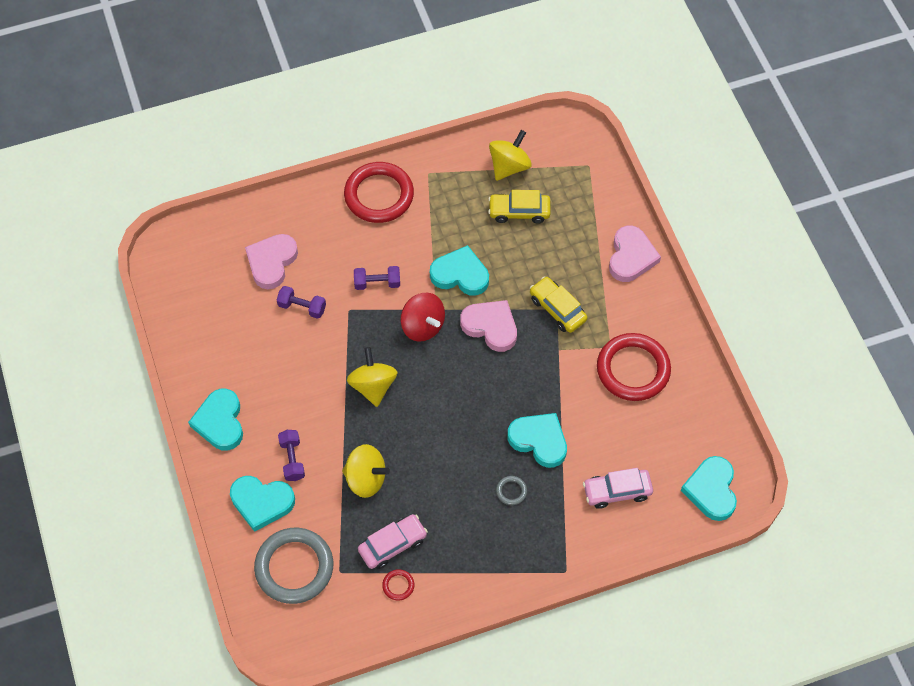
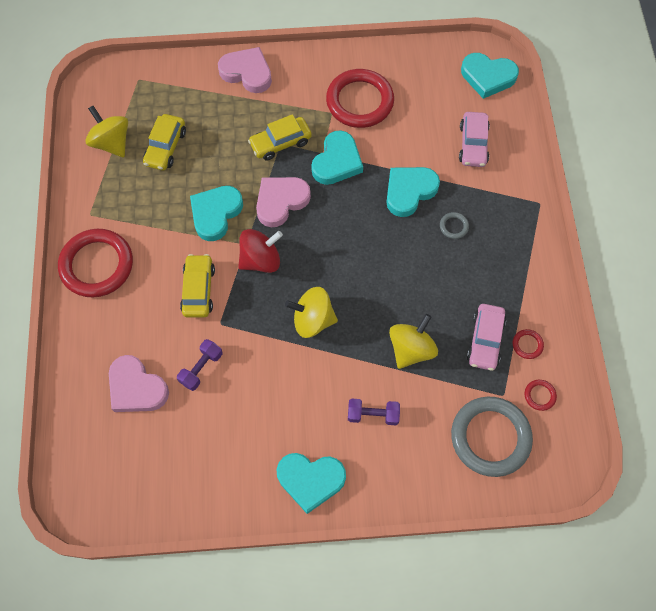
camera: 75 degrees left, 5 degrees up
turquoise heart [230,476,295,532] -> turquoise heart moved to [311,130,363,185]
purple dumbbell [354,266,400,290] -> yellow car [180,254,215,317]
pink car [358,514,428,569] -> pink car turned 150 degrees counterclockwise [467,304,506,371]
none -> red ring [525,380,557,411]

